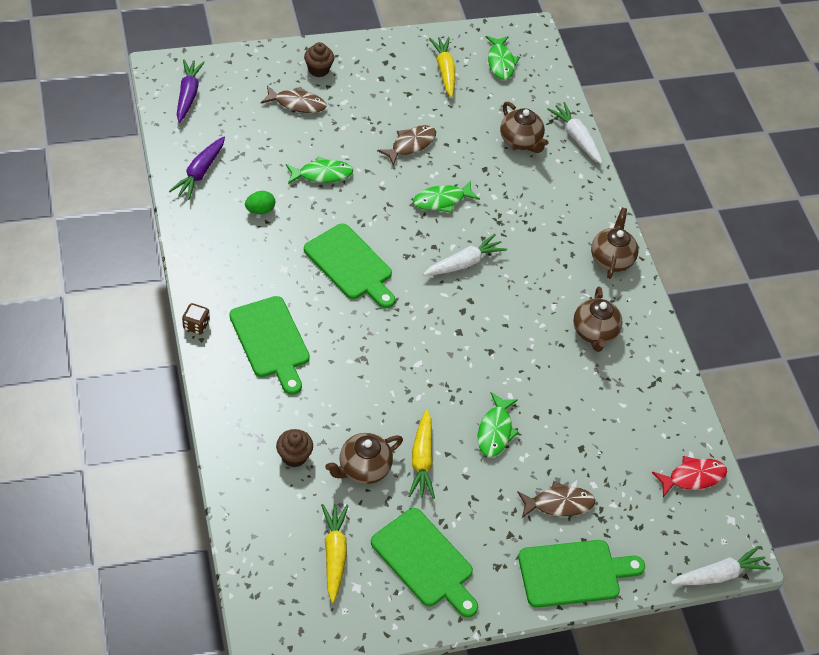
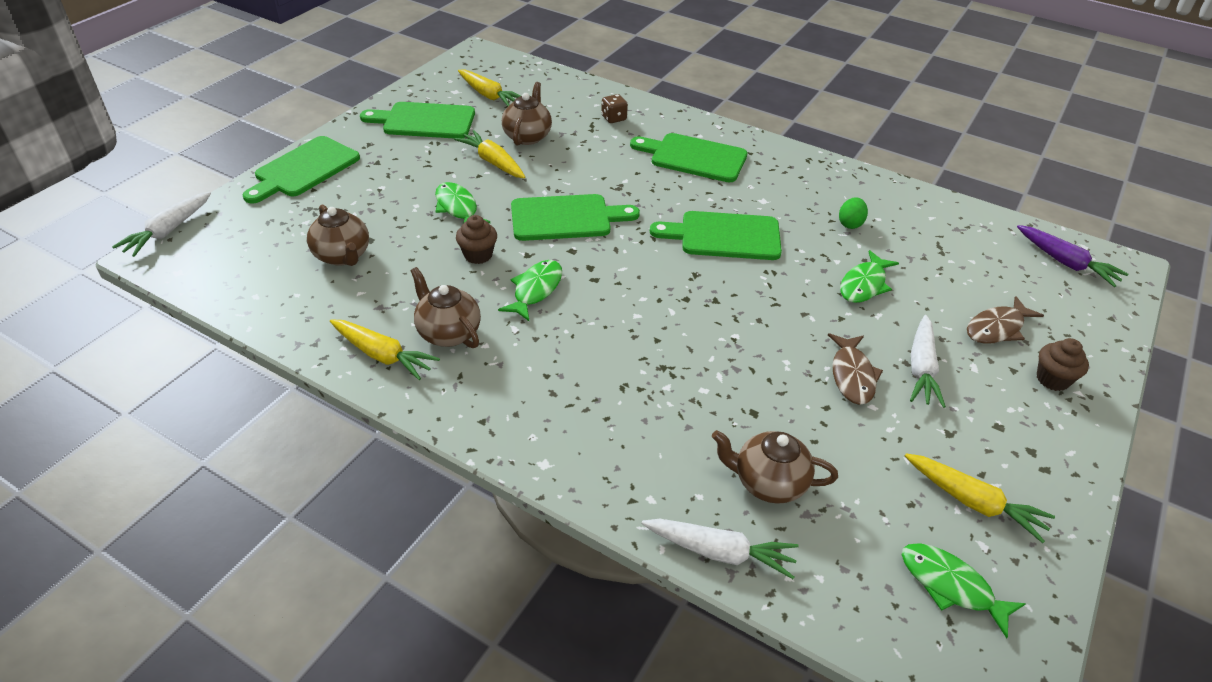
camera: 140 degrees right, 10 degrees down
purple carrot [169,136,225,200] -> none
brown dice [182,303,210,334] -> brown dice moved to [601,94,628,123]
brown cupcake [276,429,313,467] -> brown cupcake moved to [456,215,497,264]
green fish [413,180,480,213] -> green fish moved to [498,260,562,321]
white carrot [423,234,507,275] -> white carrot moved to [910,315,946,408]
brown fish [517,481,595,518] -> none
brown teapot [591,208,638,279] -> brown teapot moved to [307,204,369,266]
red fish [652,456,727,497] -> none
none -> yellow carrot [330,319,440,380]
none -> green cutting board [511,194,640,241]

